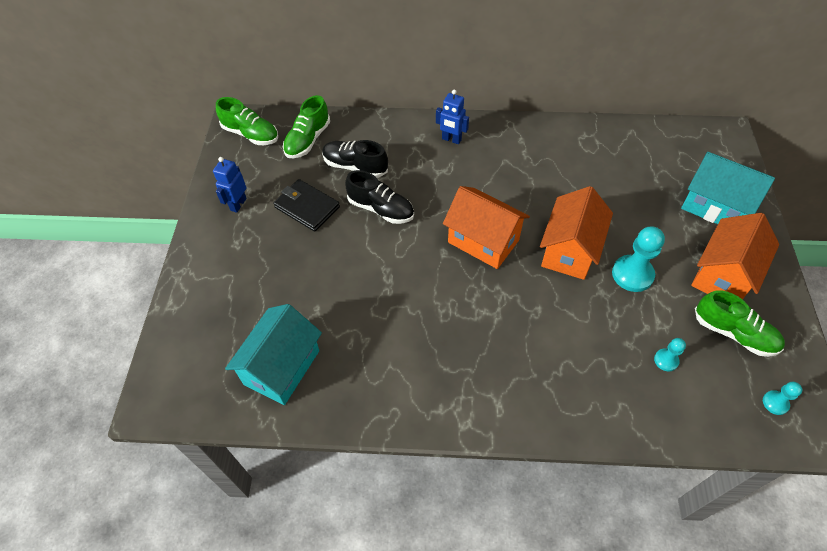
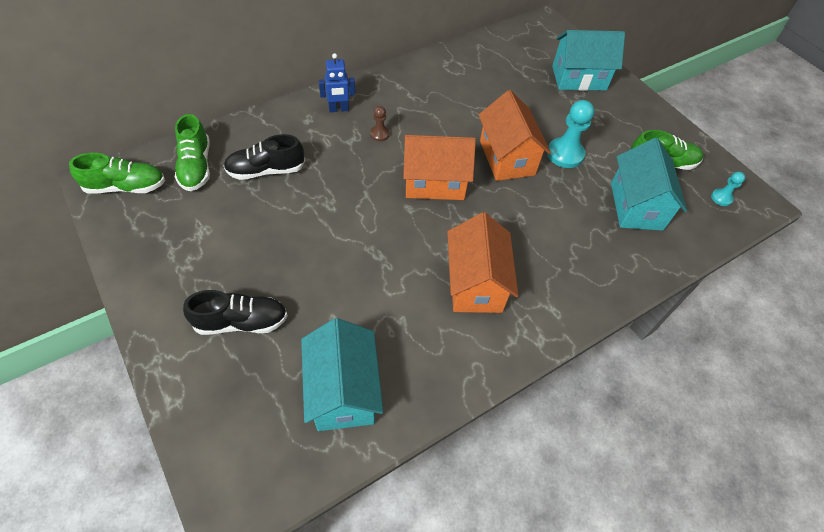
camera: 40 degrees left, 0 degrees up
blue robot [213,157,247,213] -> none
black wallet [273,179,340,232] -> none
black shoe [345,170,414,224] -> black shoe moved to [183,290,288,335]
turquoise pawn [654,338,686,371] -> turquoise house [611,138,687,231]
orange house [691,213,779,299] -> orange house moved to [447,212,519,313]
none -> brown pawn [370,106,390,141]

